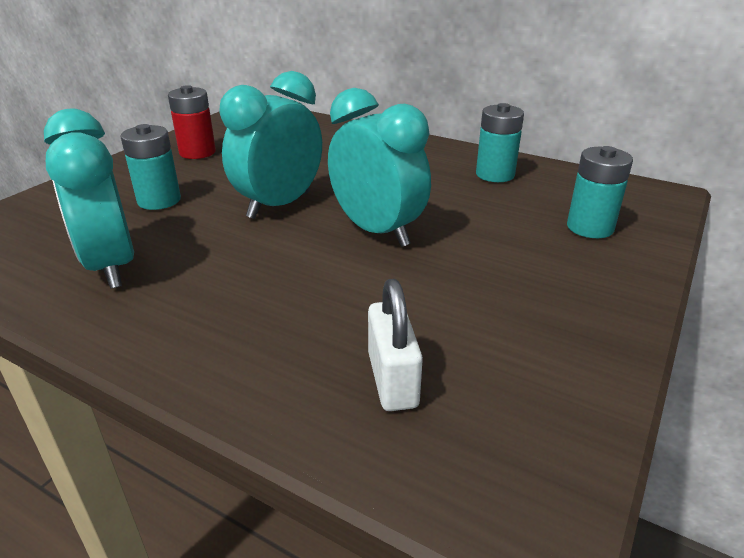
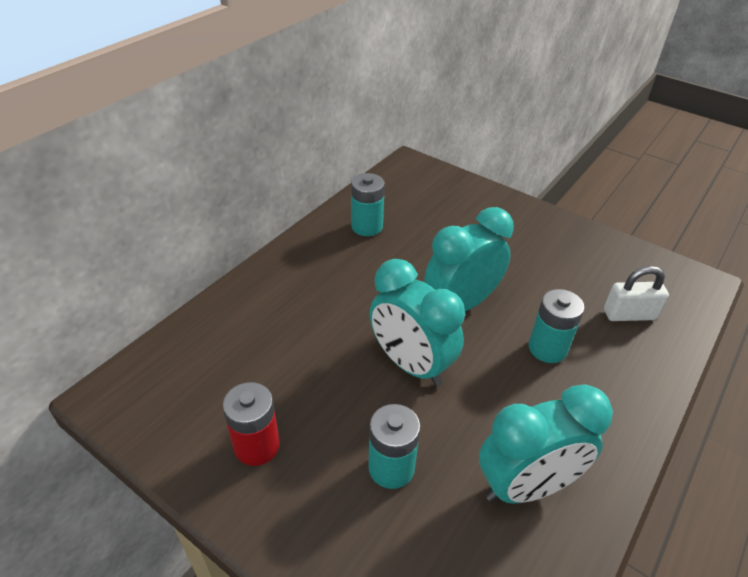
camera: 85 degrees left, 10 degrees up
turquoise battery [567,146,633,238] -> turquoise battery moved to [529,289,585,363]

